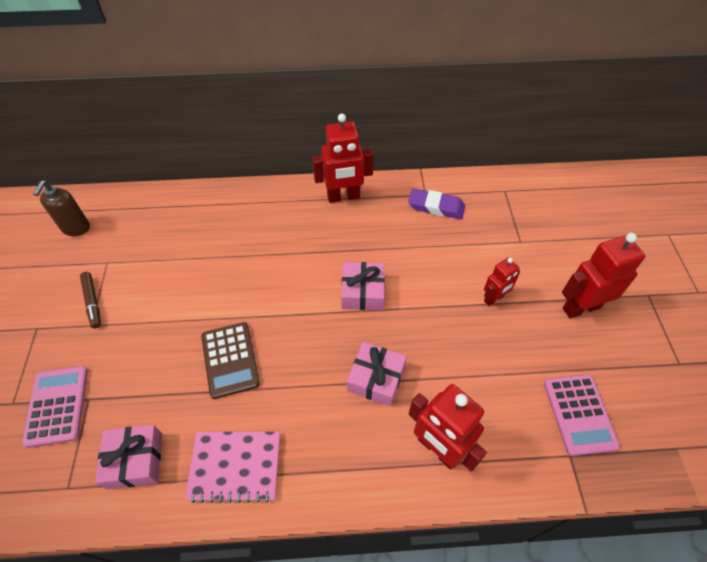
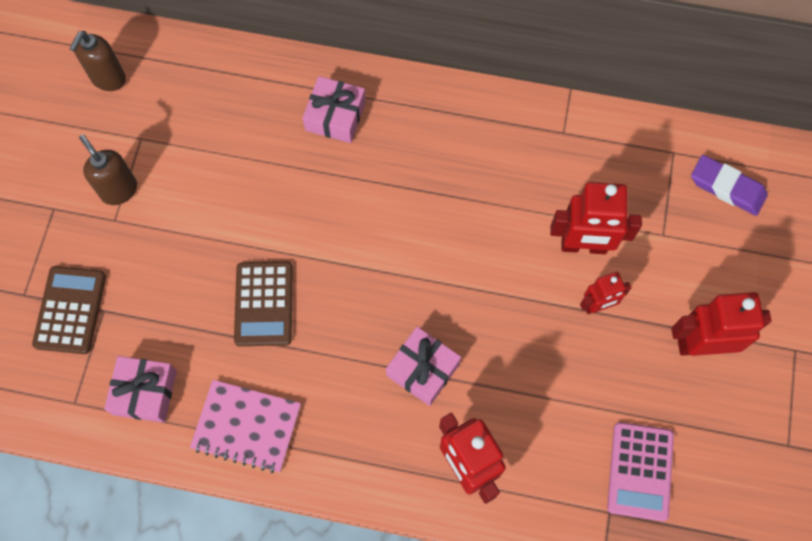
camera: 15 degrees right, 15 degrees up
pink calculator [22,366,88,448] -> brown calculator [32,266,106,354]
brown marker [80,272,101,329] -> brown soap dispenser [79,135,137,205]
red robot [312,113,374,203] -> red robot moved to [550,182,642,254]
pink gift [341,262,385,310] -> pink gift moved to [303,76,366,143]
purple eraser [408,188,465,219] -> purple eraser moved to [691,155,768,216]

